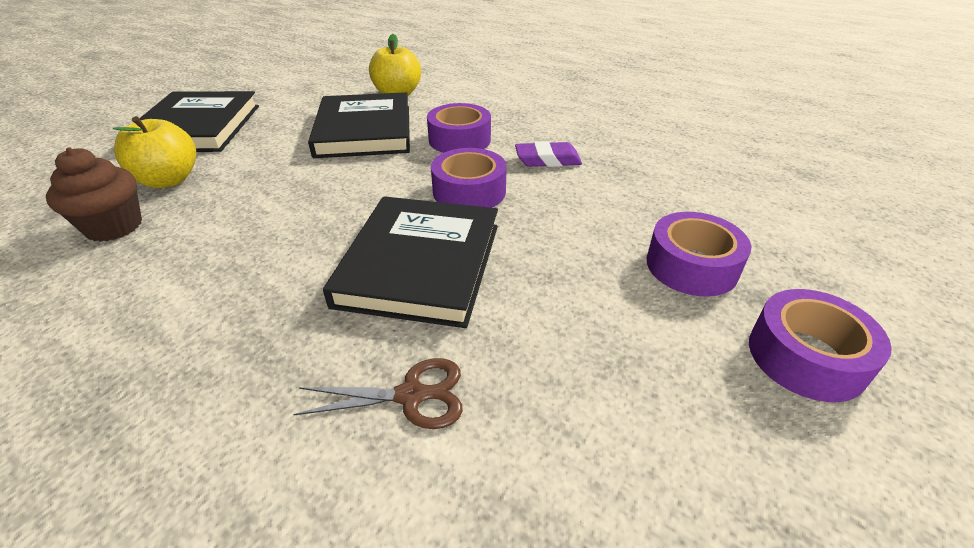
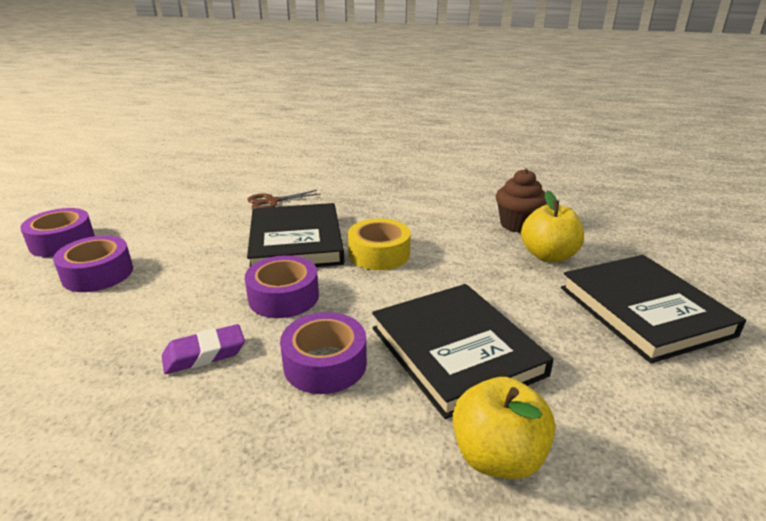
camera: 160 degrees right, 10 degrees down
none -> yellow tape [348,218,411,270]

